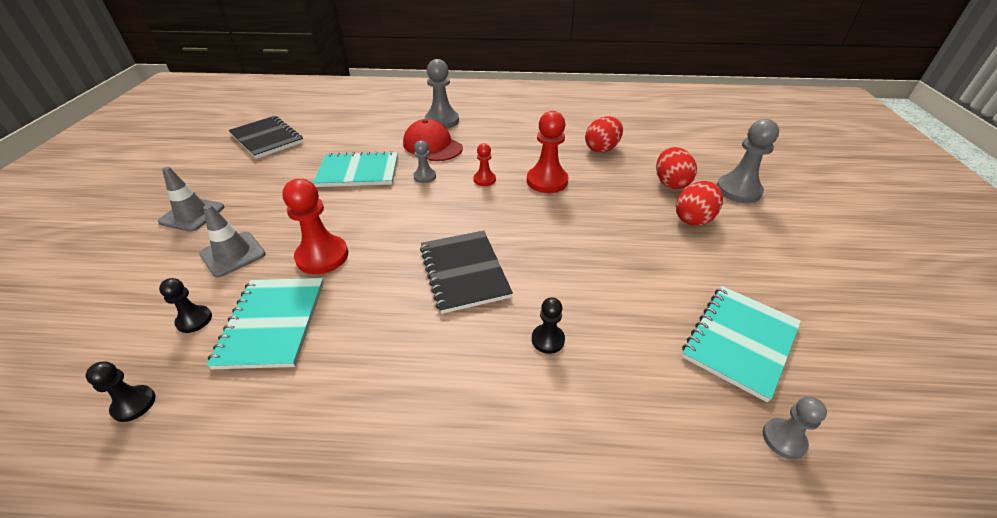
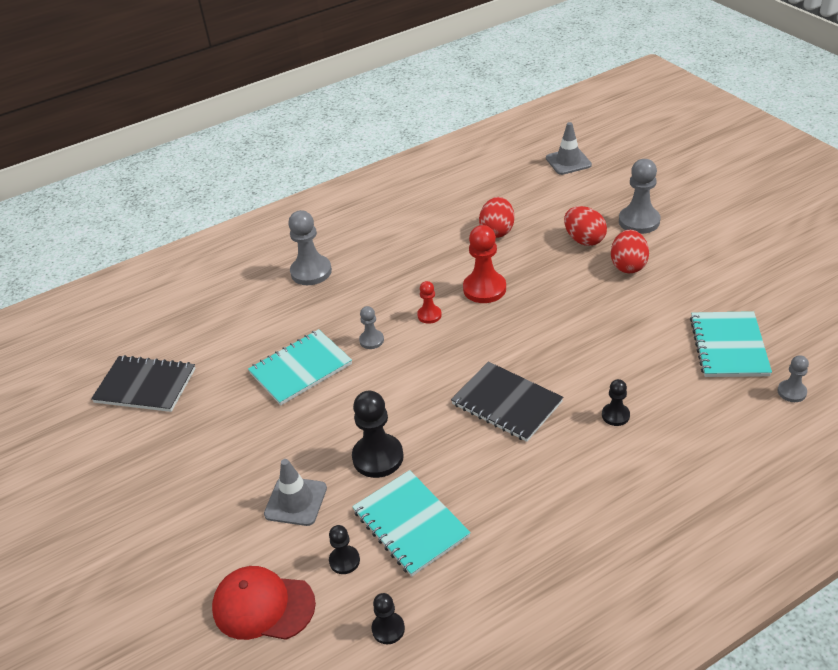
camera: 30 degrees left, 0 degrees up
grey traffic cone [158,167,224,232] -> grey traffic cone moved to [546,122,592,175]
red pawn [282,179,348,274] -> black pawn [352,391,404,478]
red cap [403,119,463,161] -> red cap moved to [212,566,316,640]

